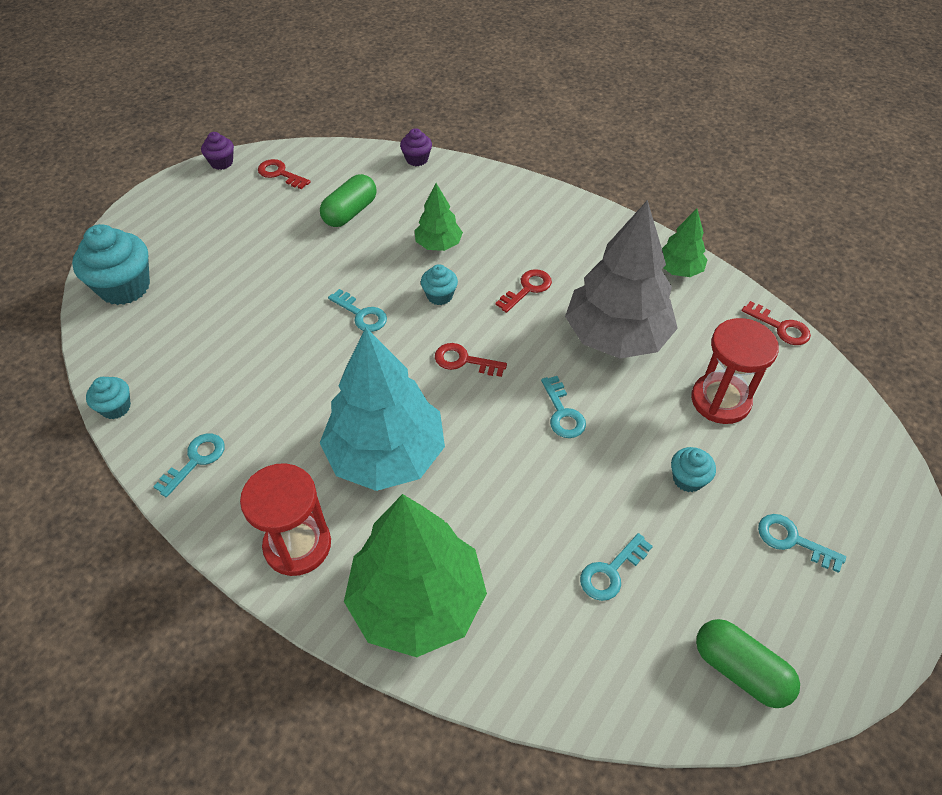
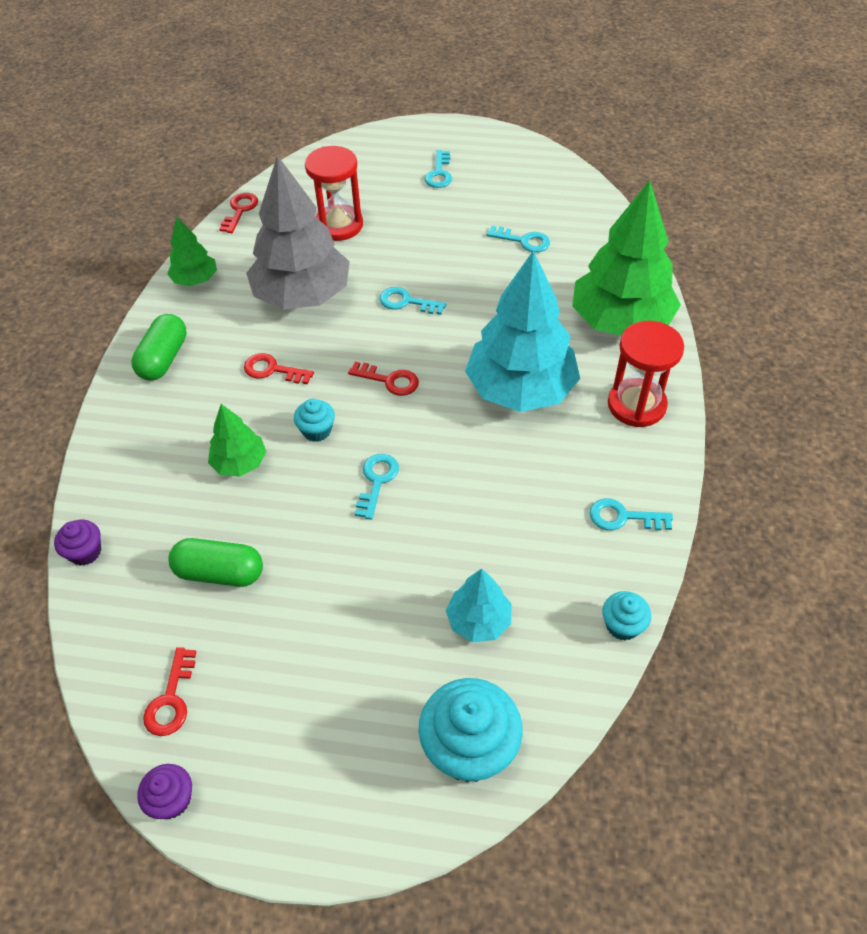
camera: 115 degrees left, 0 degrees up
red key [435,343,507,377] -> red key turned 60 degrees counterclockwise [348,362,419,396]
turquoise key [541,376,586,438] -> turquoise key turned 120 degrees counterclockwise [379,287,446,315]
turquoise cupcake [671,447,716,492] -> none
green capsule [696,619,800,708] -> green capsule moved to [131,314,187,380]
none -> turquoise tree [446,568,512,642]

